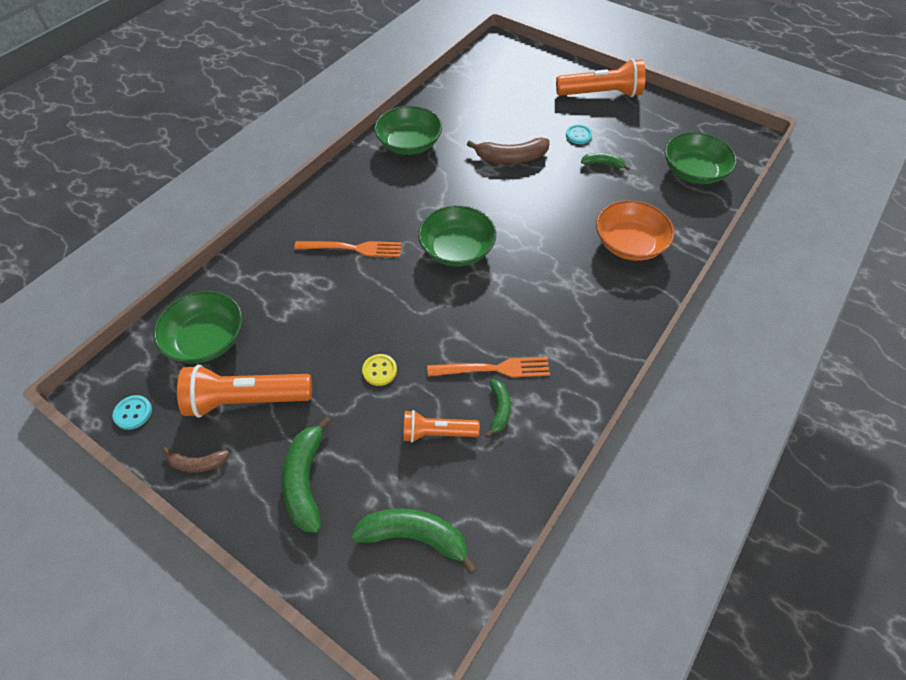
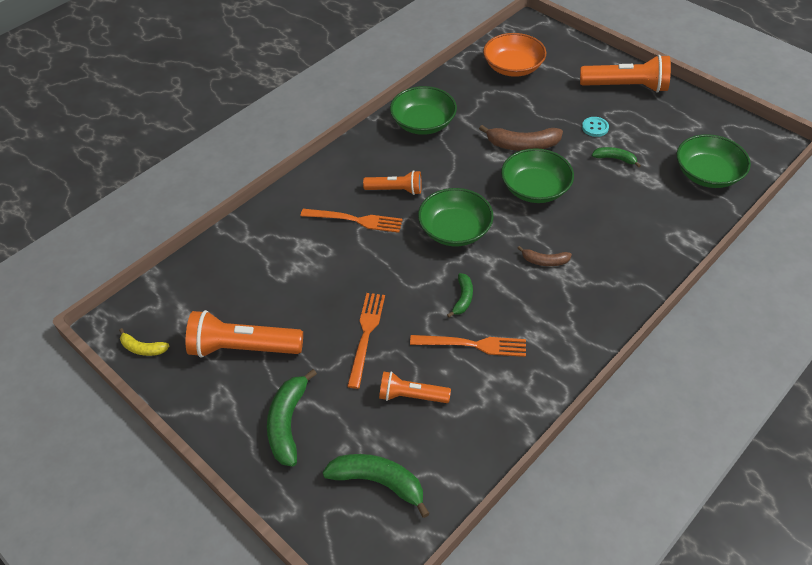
camera: 10 degrees right, 5 degrees down
turquoise button [113,395,152,430] -> yellow banana [119,328,169,356]
green bowl [153,291,243,364] -> green bowl moved to [501,148,574,203]
brown banana [162,447,229,473] -> brown banana moved to [517,246,572,266]
yellow button [362,354,397,386] -> orange fork [347,293,385,389]
green banana [485,380,511,438] -> green banana moved to [447,273,473,317]
orange bowl [596,200,675,261] -> orange bowl moved to [483,33,546,77]
none -> orange flashlight [363,170,422,195]

